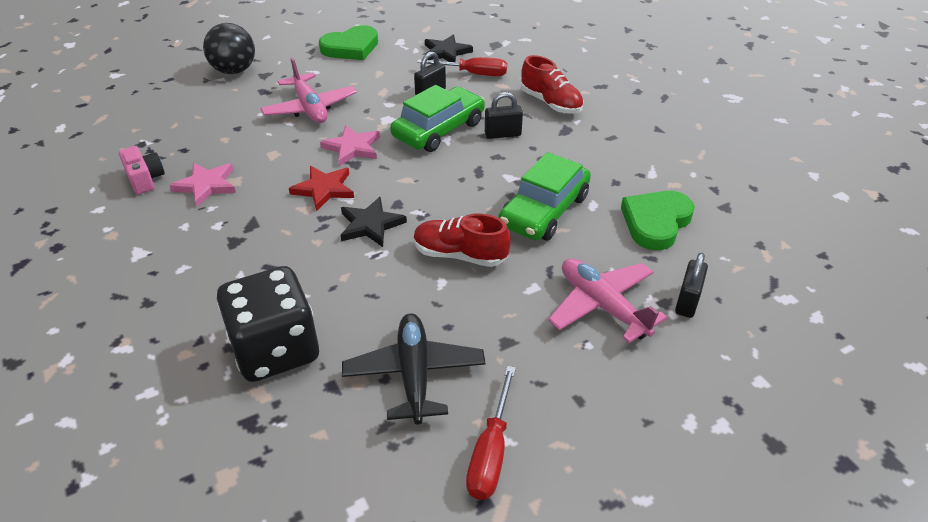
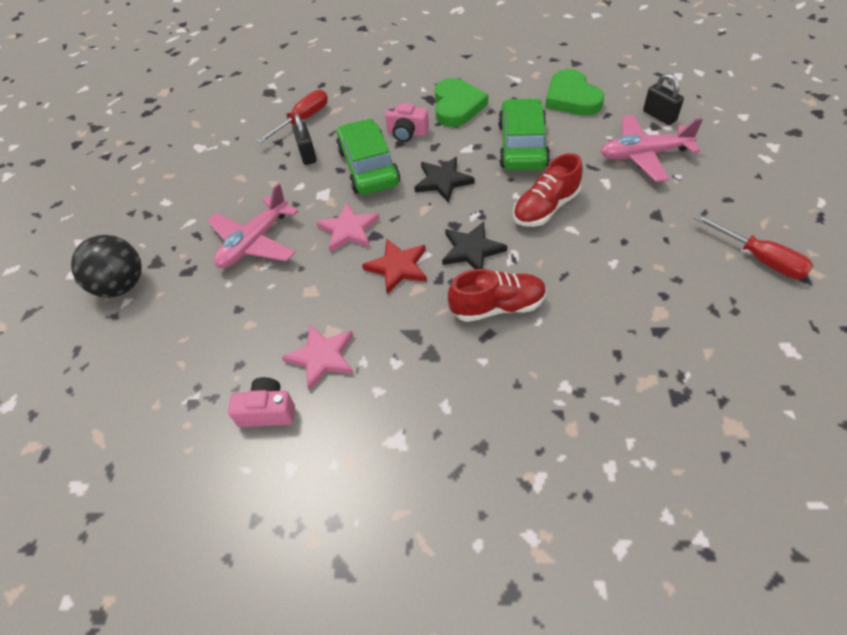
camera: 55 degrees left, 10 degrees up
black dice [217,266,319,382] -> none
pink plane [260,57,357,123] -> pink plane turned 120 degrees clockwise [207,183,298,268]
green heart [319,25,378,60] -> green heart moved to [435,78,488,127]
black plane [342,313,485,425] -> none
black star [425,35,473,62] -> black star moved to [414,157,475,203]
black padlock [485,92,523,139] -> pink camera [385,103,429,142]
green car [498,152,591,240] -> green car turned 150 degrees counterclockwise [498,98,550,170]
red shoe [521,55,583,114] -> red shoe moved to [448,269,547,322]

